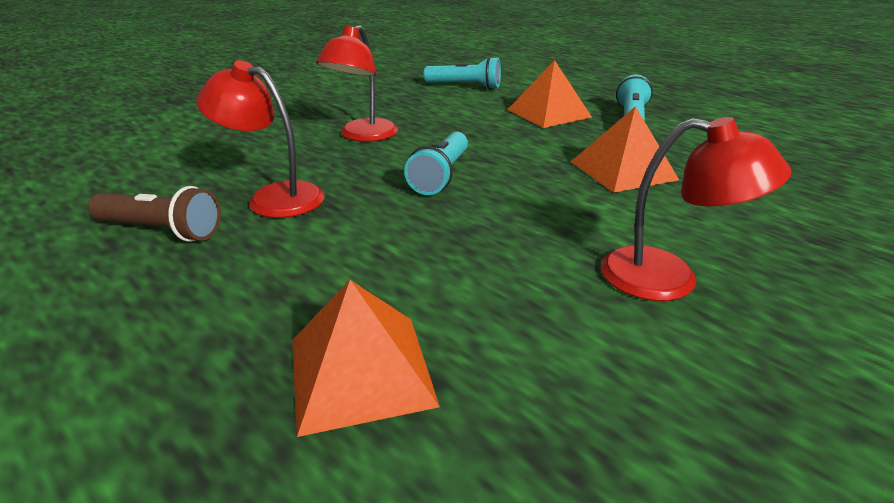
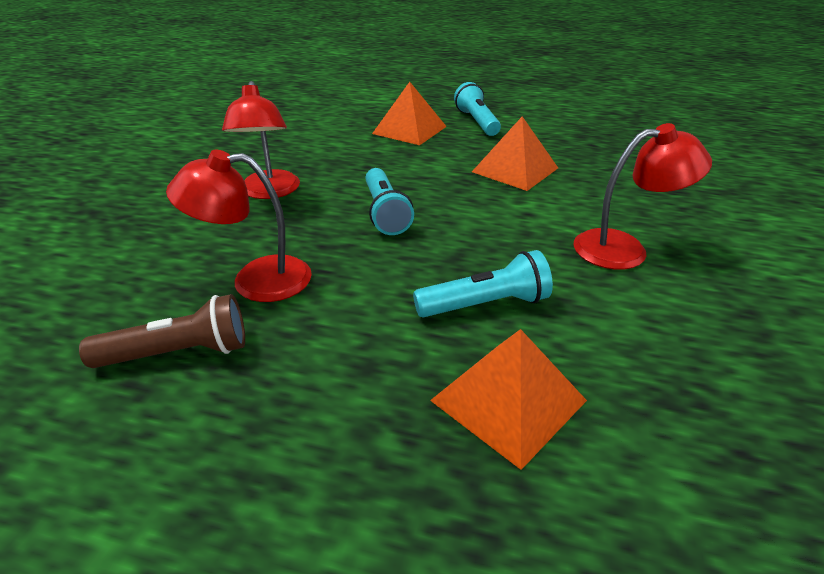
camera: 30 degrees left, 5 degrees up
turquoise flashlight [424,57,501,89] -> turquoise flashlight moved to [413,250,553,318]

